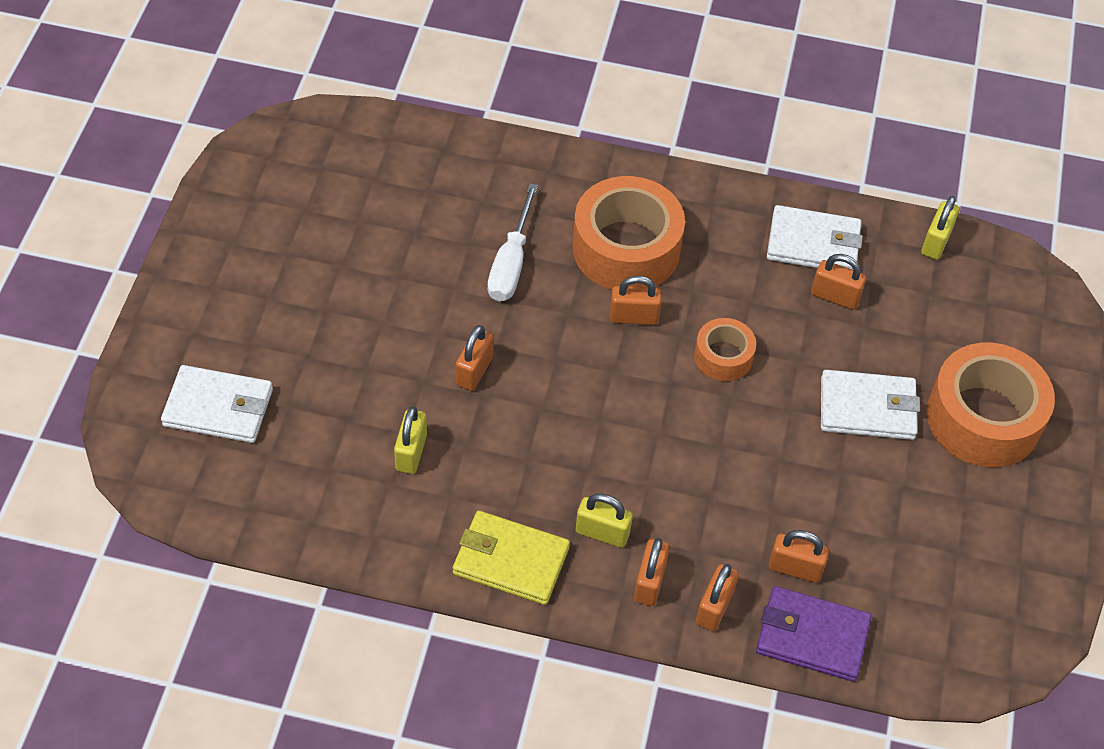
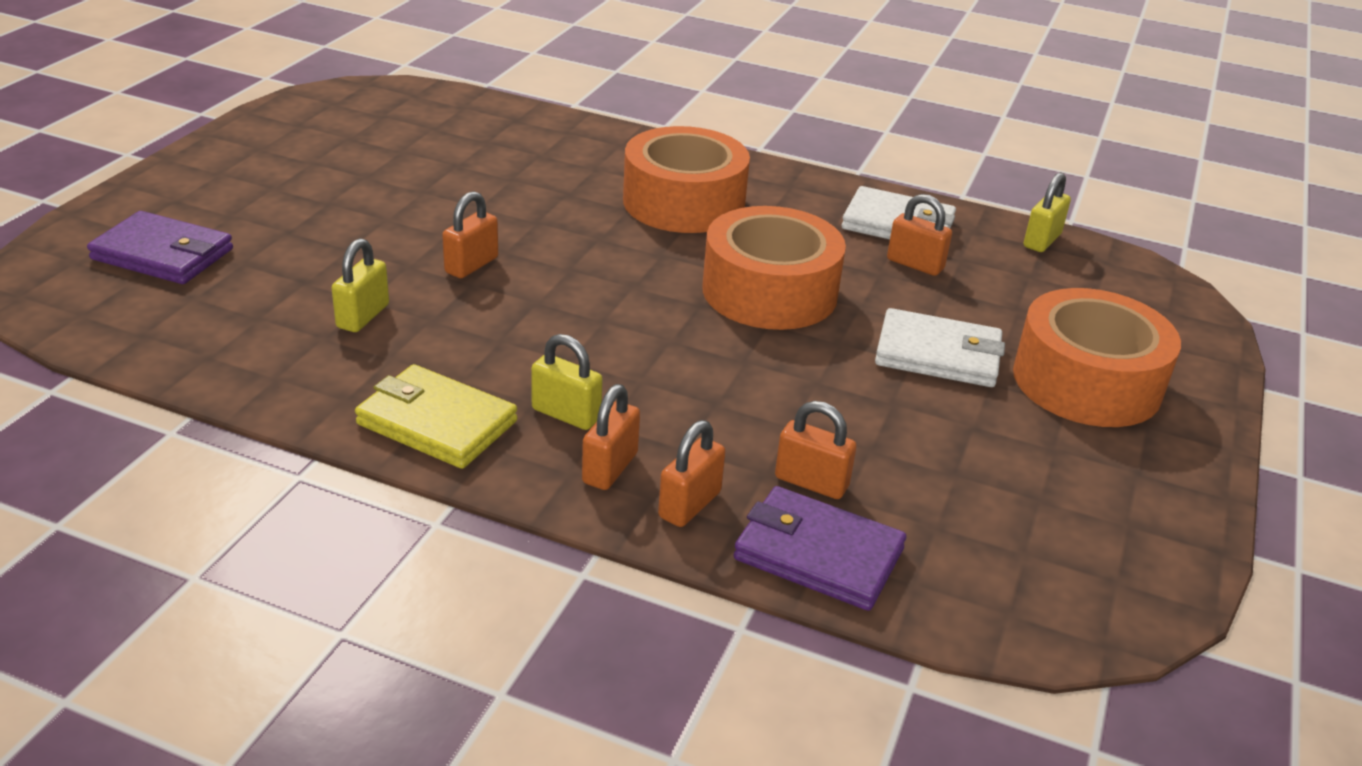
camera: 10 degrees right, 20 degrees down
white wallet [161,365,273,443] -> purple wallet [87,211,233,284]
white screwdriver [487,183,538,301] -> none
orange padlock [610,276,661,325] -> none
orange tape [694,318,756,381] -> orange tape [702,206,846,330], size x1.92

